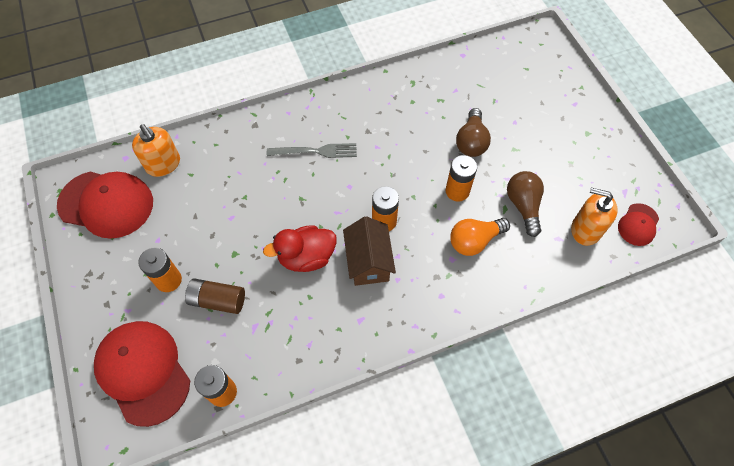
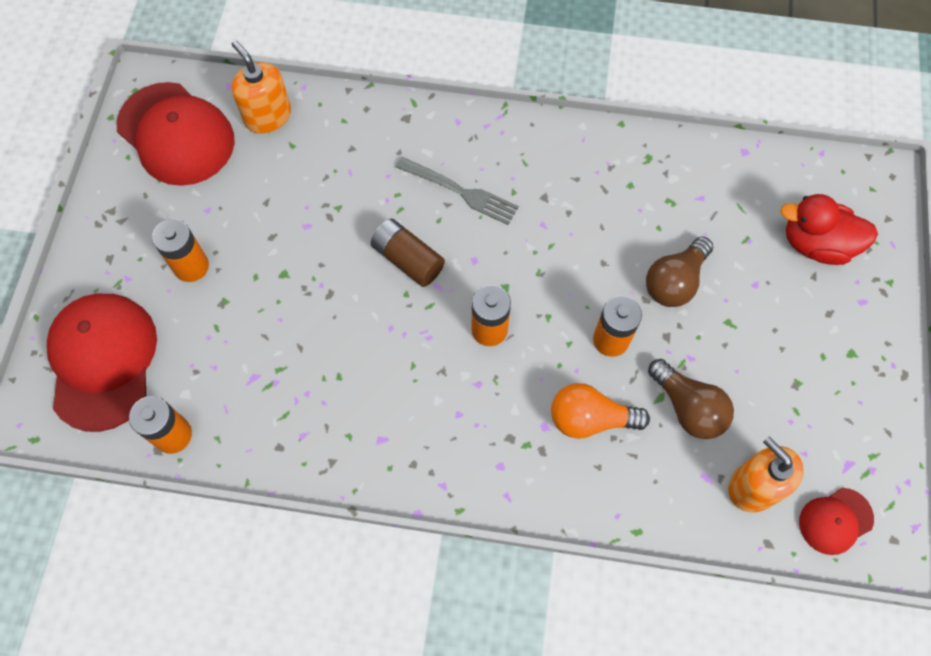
camera: 30 degrees right, 5 degrees up
orange soap dispenser [132,124,180,177] -> orange soap dispenser turned 150 degrees clockwise [231,40,291,134]
brown battery [185,278,245,314] -> brown battery moved to [371,219,445,287]
red duck [263,225,337,272] -> red duck moved to [780,194,878,265]
brown house [343,216,396,286] -> none
brown light bulb [507,171,544,237] -> brown light bulb turned 120 degrees clockwise [648,359,734,439]

